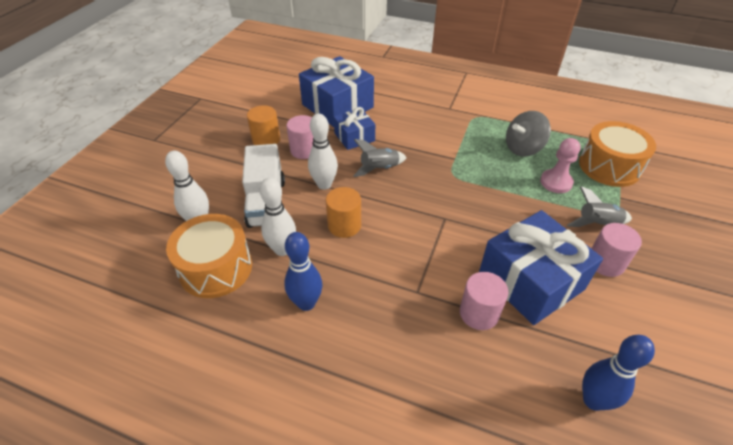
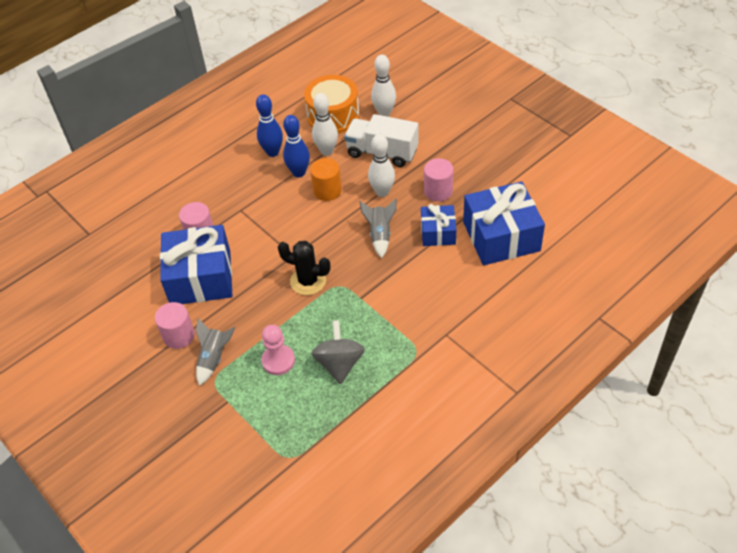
camera: 120 degrees right, 5 degrees up
orange cylinder [247,105,280,145] -> none
orange drum [579,121,656,187] -> none
blue bowling pin [582,335,655,411] -> blue bowling pin moved to [283,115,310,177]
none -> black cactus [278,241,331,295]

